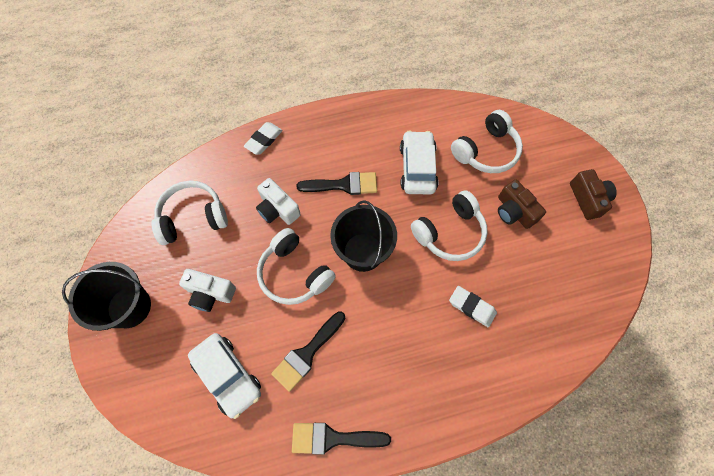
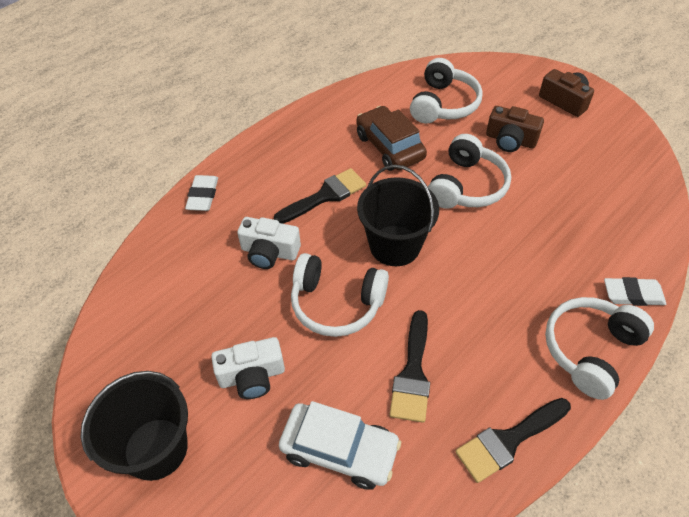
camera: 30 degrees left, 15 degrees down
white headphones [152,181,228,245] -> white headphones moved to [545,297,654,400]
white car [400,131,439,194] -> brown car [356,106,427,171]
white eraser [449,286,497,327] -> white eraser moved to [604,277,666,306]

